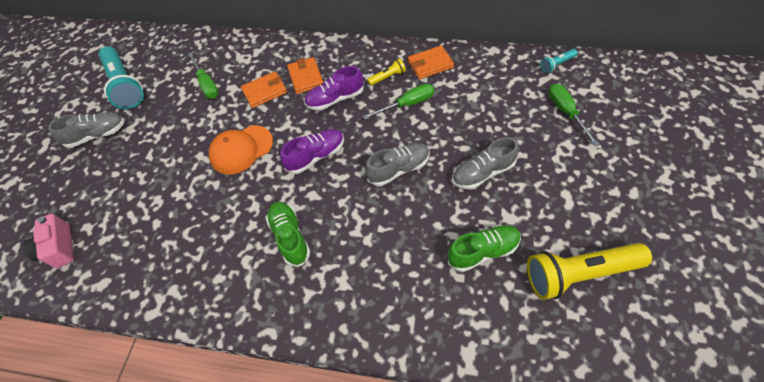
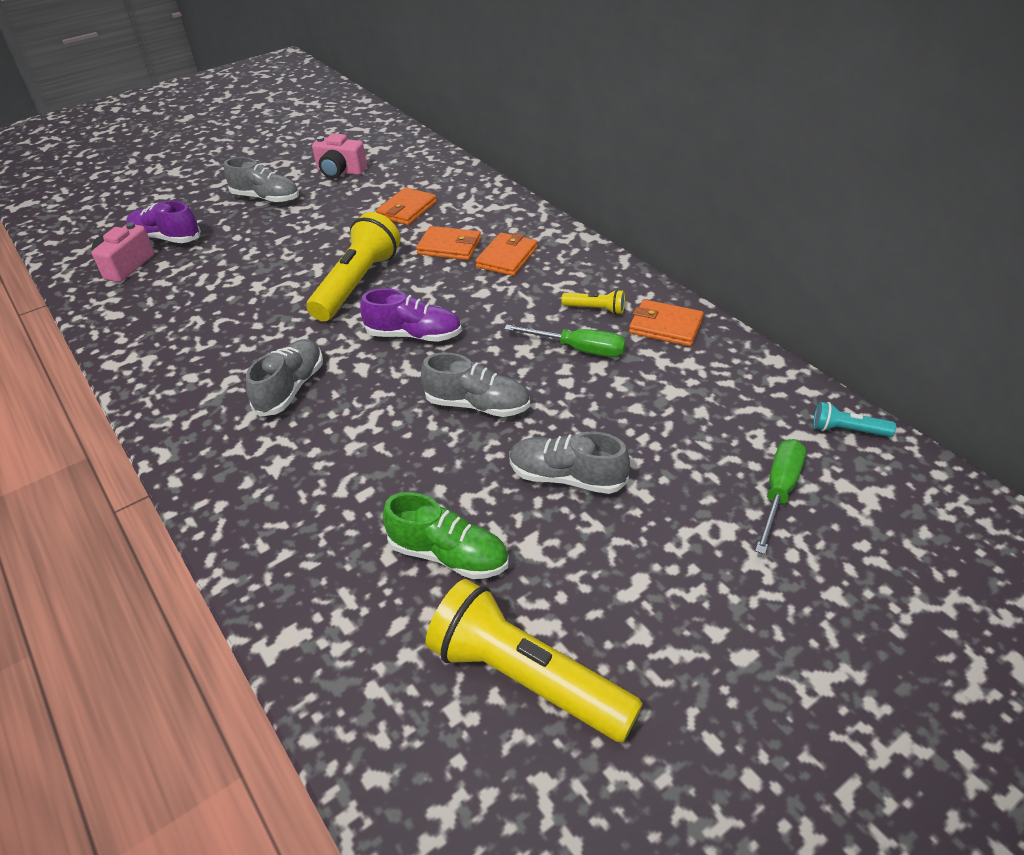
camera: 40 degrees right, 15 degrees down
turquoise flashlight [99,46,144,109] -> pink camera [312,133,367,178]
green screwdriver [188,52,219,99] -> orange wallet [376,187,437,225]
orange cap [209,125,273,174] -> yellow flashlight [307,212,400,321]
green shoe [266,201,310,266] -> grey shoe [246,339,323,417]
purple shoe [304,66,364,111] -> purple shoe moved to [126,201,201,243]

